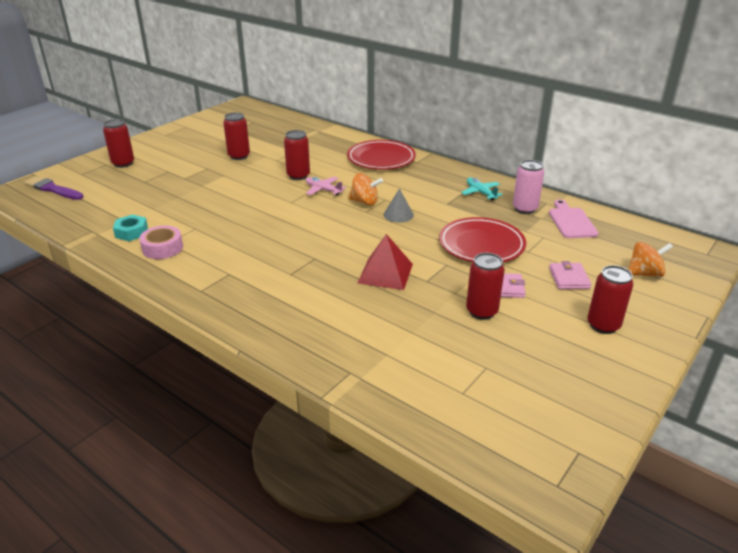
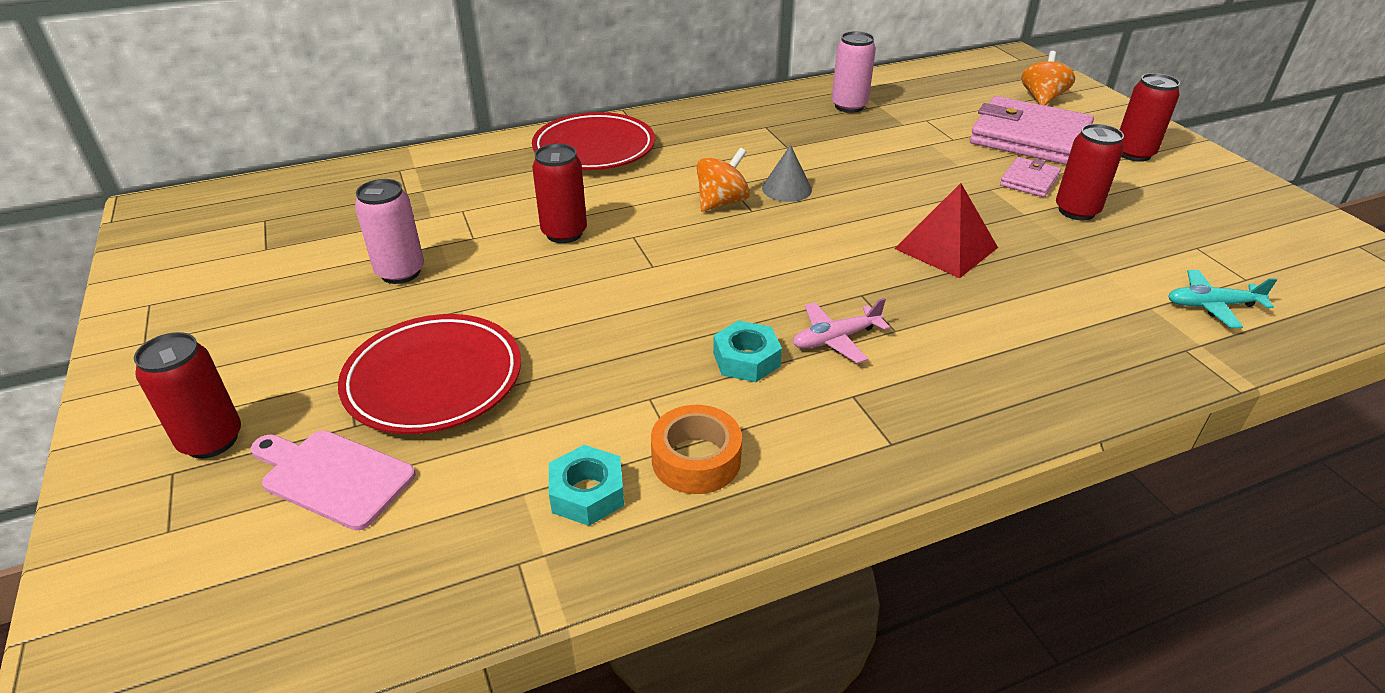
camera: 60 degrees left, 5 degrees up
purple brush [24,176,84,200] -> none
pink tape [139,226,183,259] -> orange tape [651,405,742,494]
red can [223,112,250,160] -> pink can [355,179,424,284]
pink plane [306,177,346,195] -> pink plane moved to [793,298,890,363]
red plate [439,217,526,262] -> red plate moved to [338,314,521,434]
turquoise plane [461,177,503,201] -> turquoise plane moved to [1168,270,1277,328]
pink cutting board [549,199,599,238] -> pink cutting board moved to [250,430,416,531]
pink wallet [549,261,591,289] -> pink wallet [970,96,1094,165], size x2.08
none -> turquoise nut [713,320,782,382]

